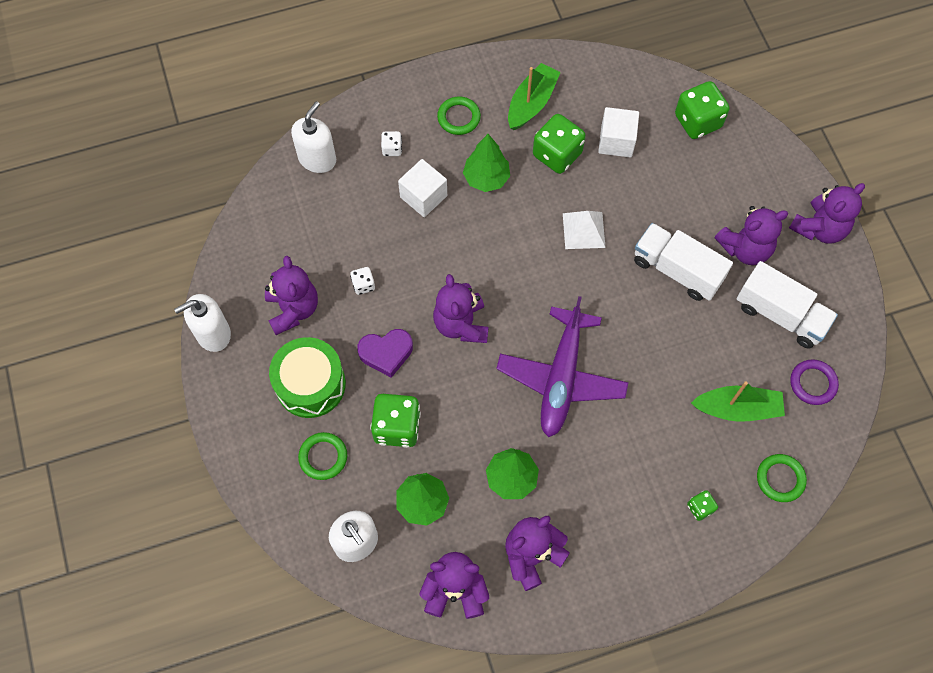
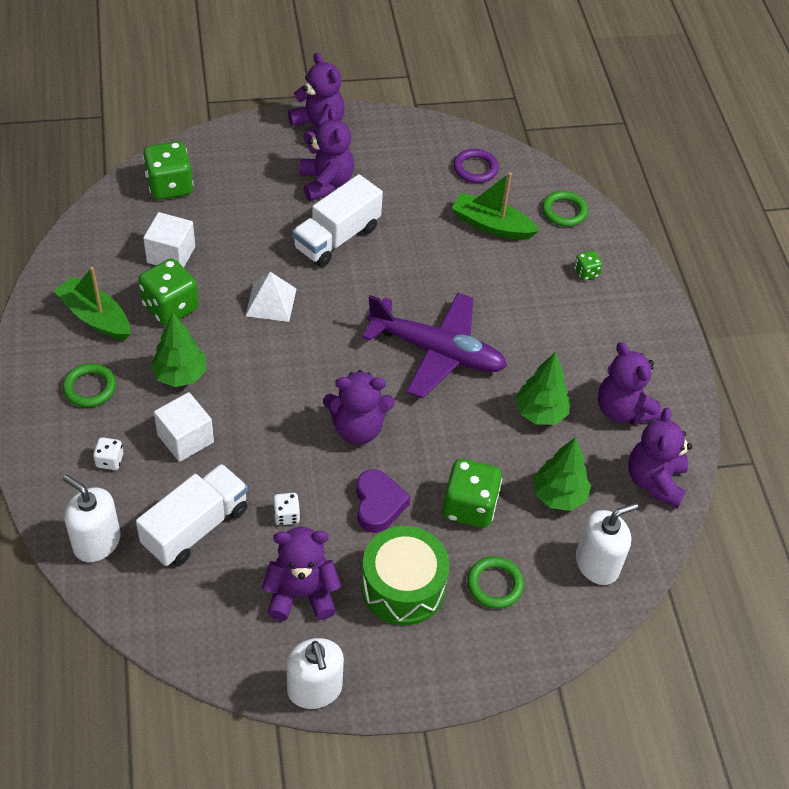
camera: 85 degrees left, 15 degrees down
green boat [691,381,785,422] -> green boat turned 75 degrees counterclockwise [452,172,539,240]
white truck [737,261,838,349] -> white truck moved to [136,464,248,566]

